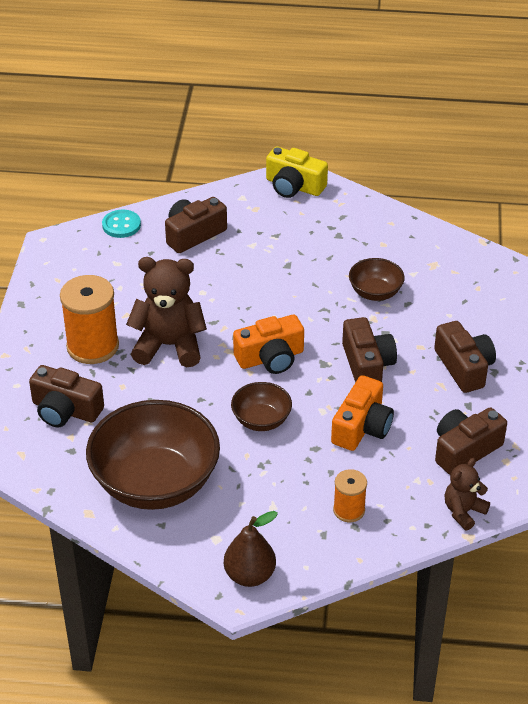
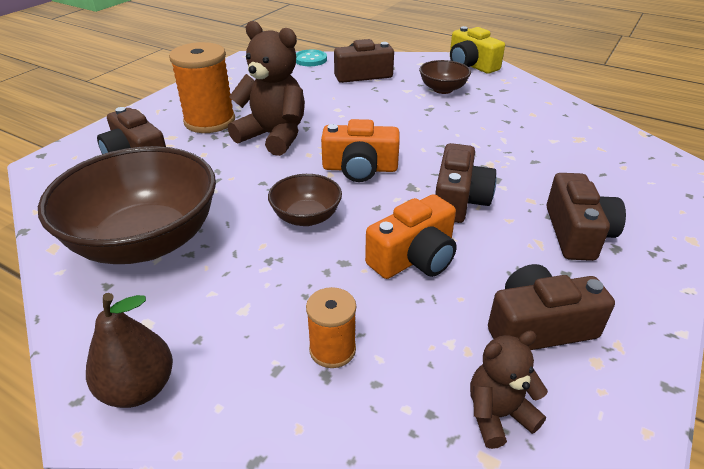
camera: 25 degrees right, 5 degrees down
brown bowl [349,258,405,301] -> brown bowl moved to [419,60,471,94]

